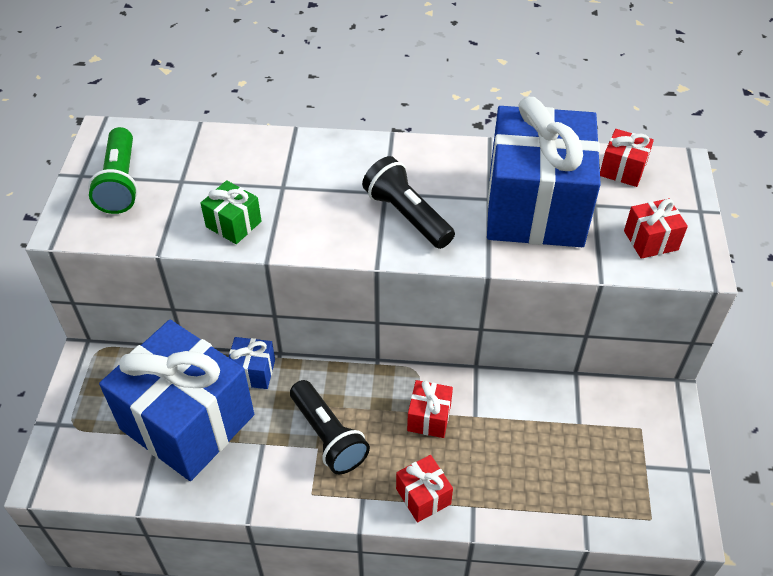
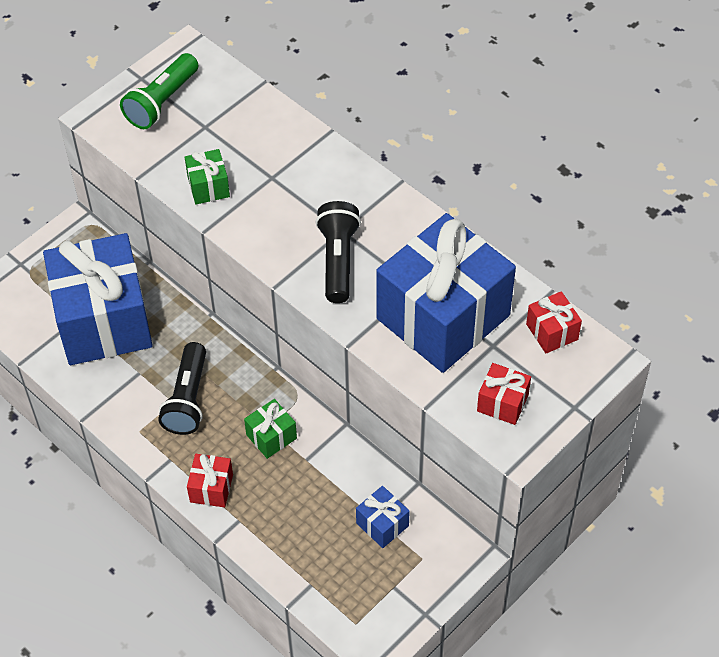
camera: 40 degrees right, 5 degrees up
blue gift [228,337,275,389] -> blue gift moved to [356,486,410,548]
red gift [407,380,453,438] -> green gift [244,399,297,459]

